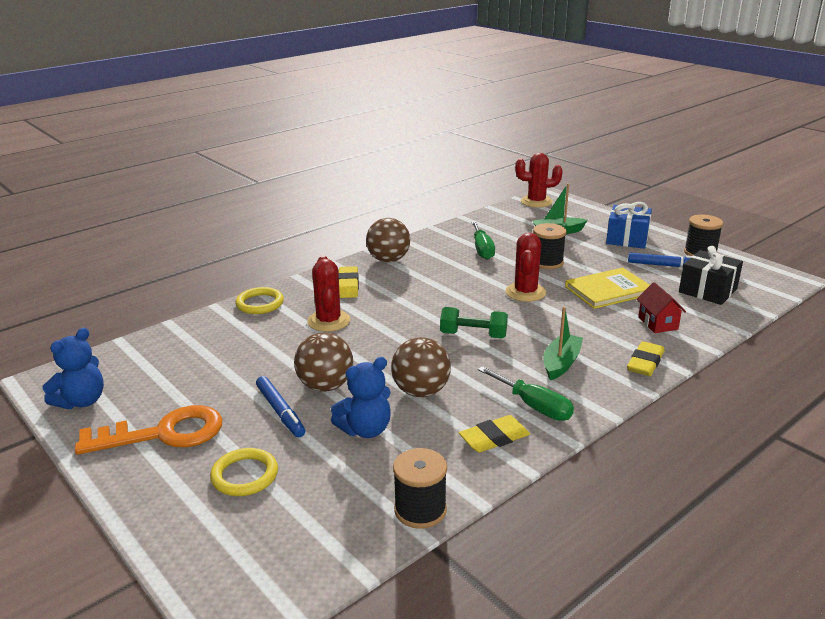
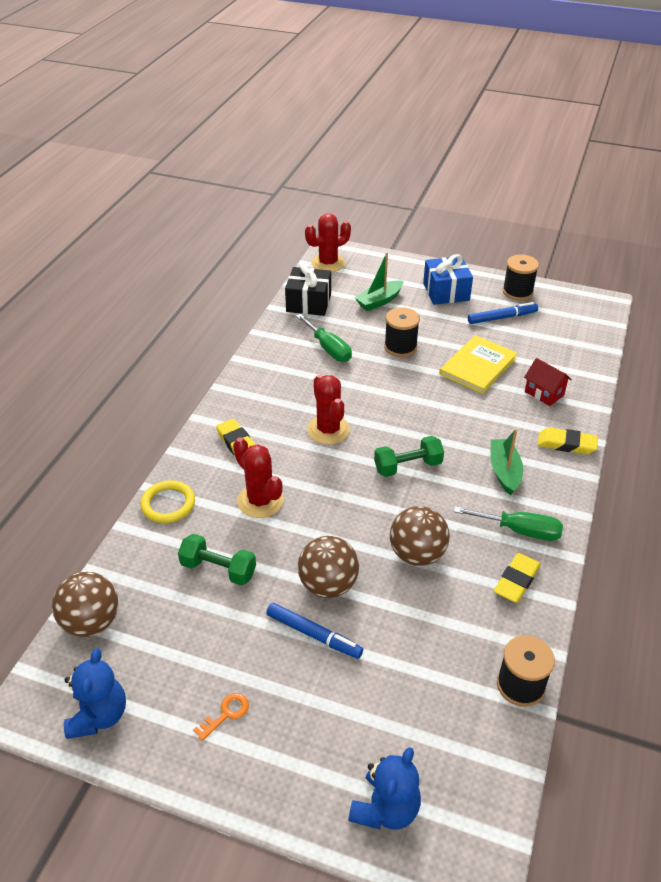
camera: 30 degrees left, 15 degrees up
orange key [75,405,222,455] -> orange key [193,693,249,741], size x0.40
yellow ring [210,448,278,496] -> none
blue teddy bear [331,357,391,438] -> blue teddy bear moved to [348,747,421,829]
brown ball [366,218,410,262] -> brown ball moved to [52,572,119,637]
red cactus [506,233,546,302] -> red cactus moved to [307,374,350,445]
yellow eraser [627,341,664,376] -> yellow eraser turned 75 degrees counterclockwise [537,427,598,455]
black gift [679,246,743,305] -> black gift moved to [285,263,331,316]
none -> green dumbbell [178,534,256,585]

